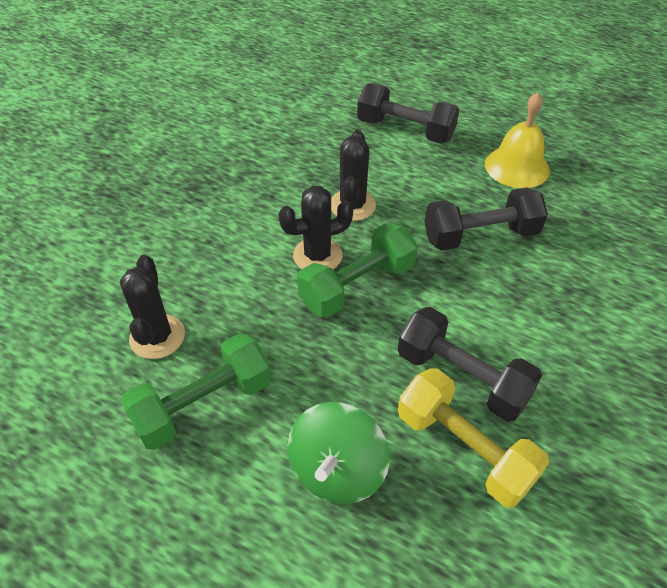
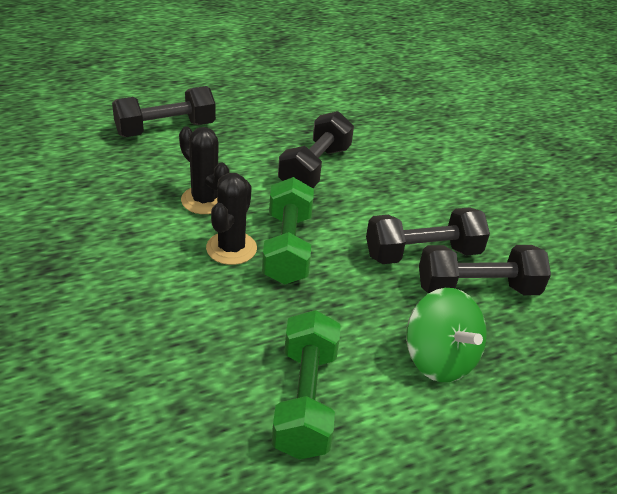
camera: 55 degrees left, 10 degrees down
black cactus [120,255,185,359] -> none
yellow dumbbell [398,368,549,508] -> black dumbbell [419,245,551,295]
yellow bell [485,92,550,188] -> none

